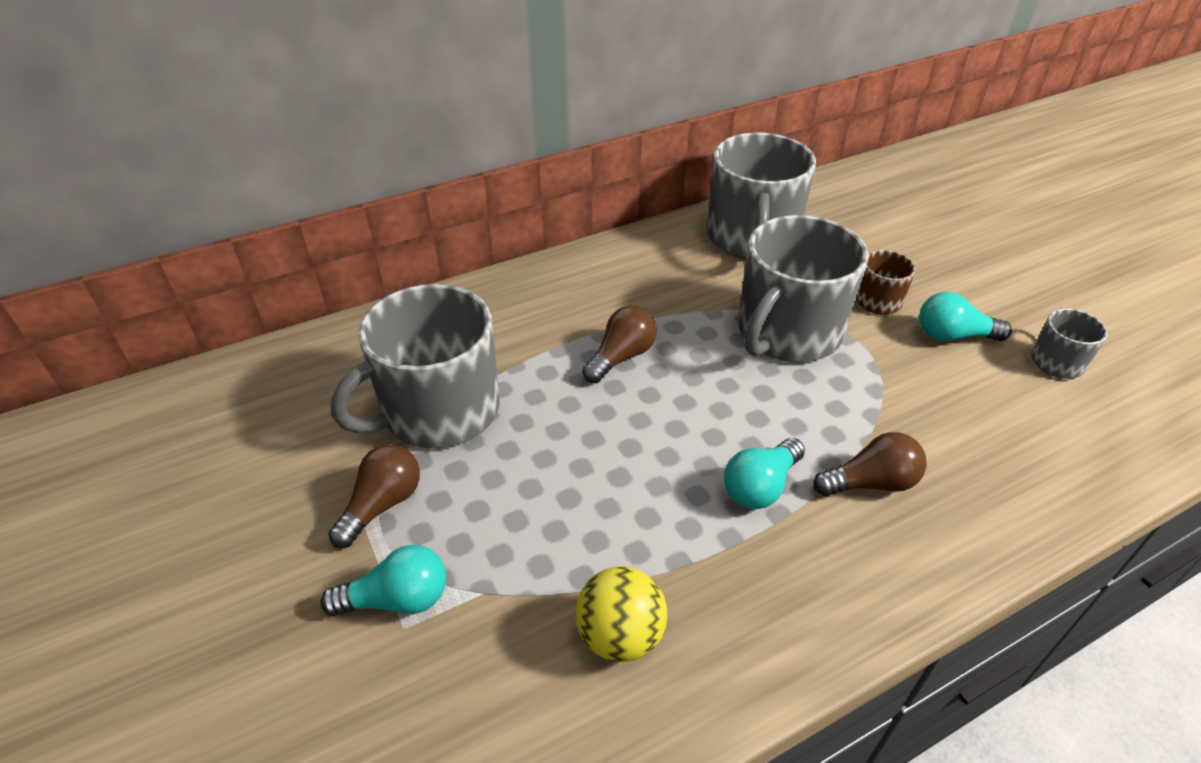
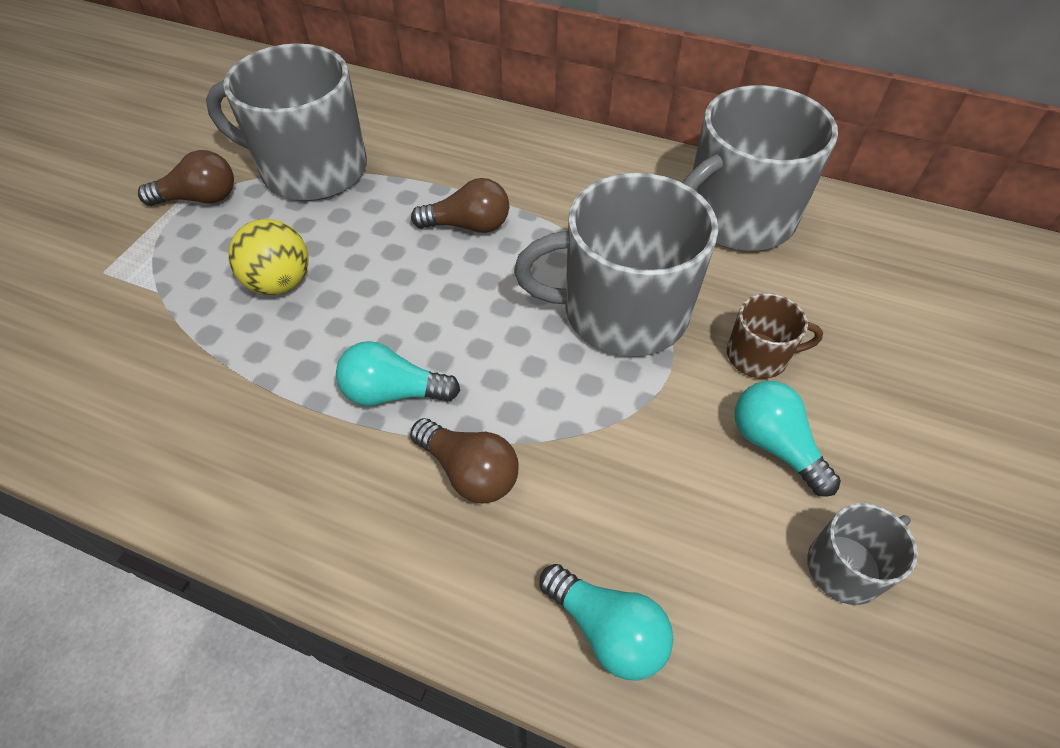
camera: 50 degrees right, 10 degrees up
turquoise light bulb [321,545,446,616] -> turquoise light bulb moved to [540,564,673,680]
yellow ball [576,567,667,662] -> yellow ball moved to [228,219,309,295]

